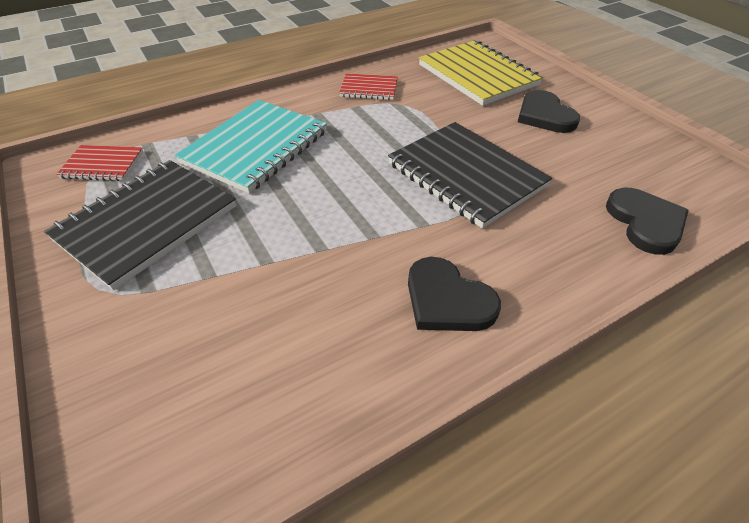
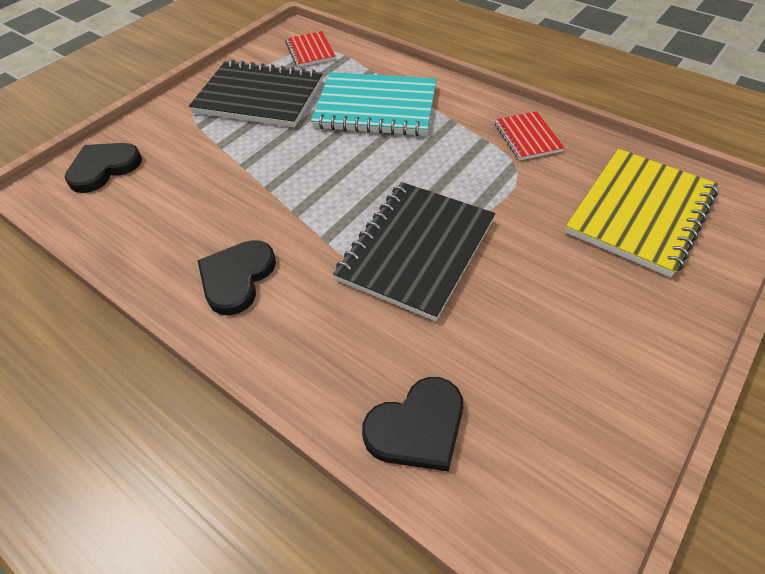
camera: 70 degrees right, 5 degrees up
black heart [518,90,580,133] -> black heart moved to [65,143,142,193]

